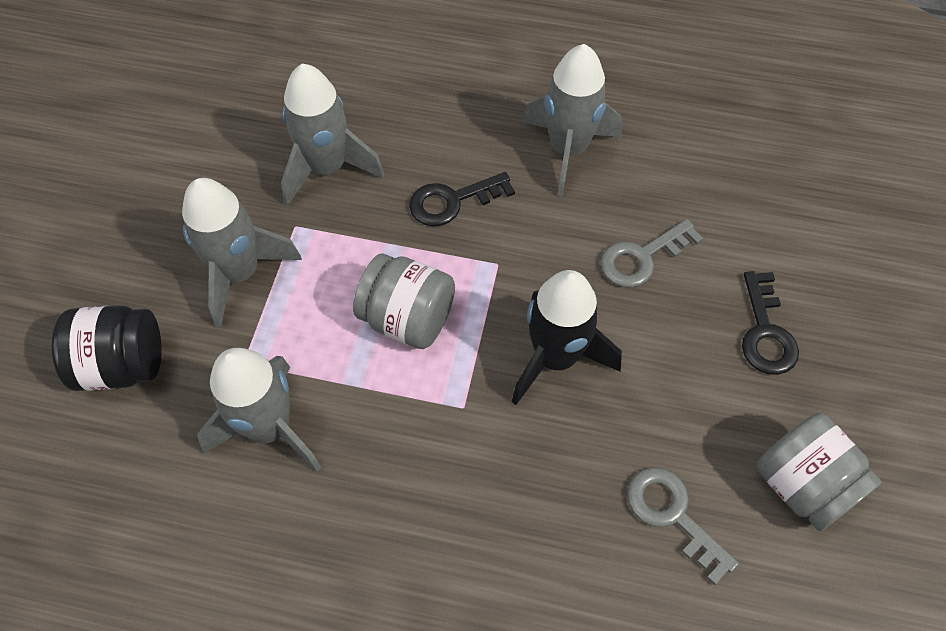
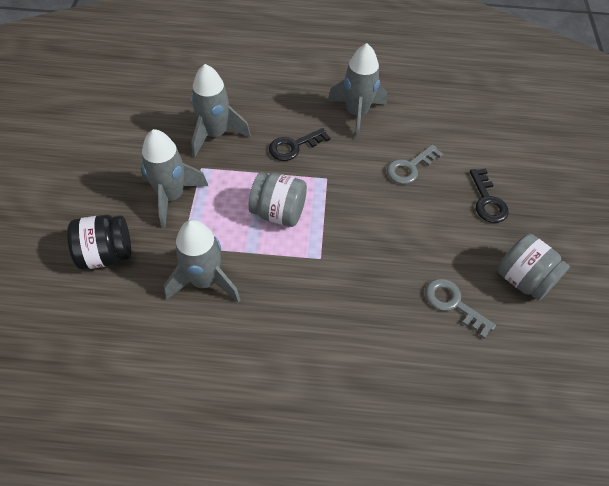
camera: 10 degrees left, 5 degrees down
black rocket [512,270,622,405] -> none

